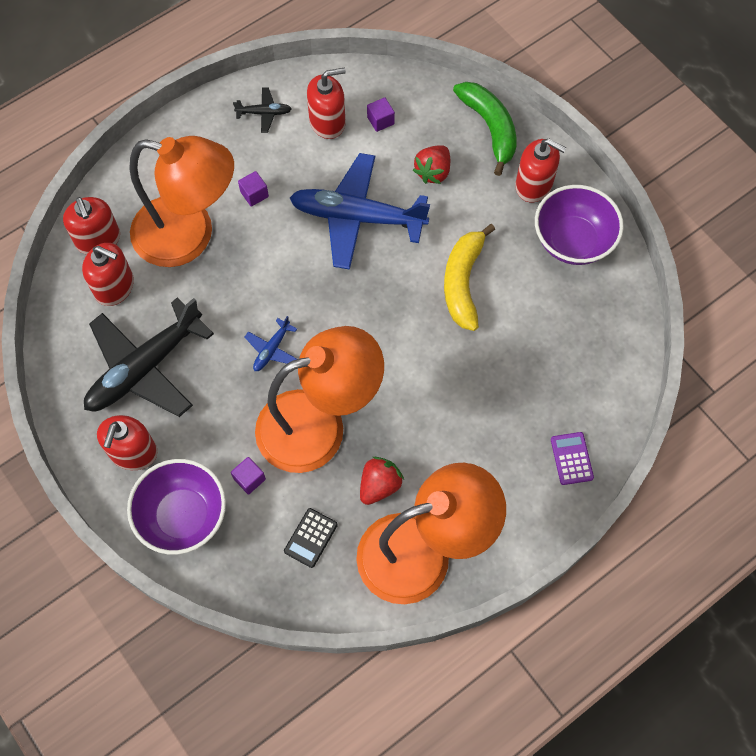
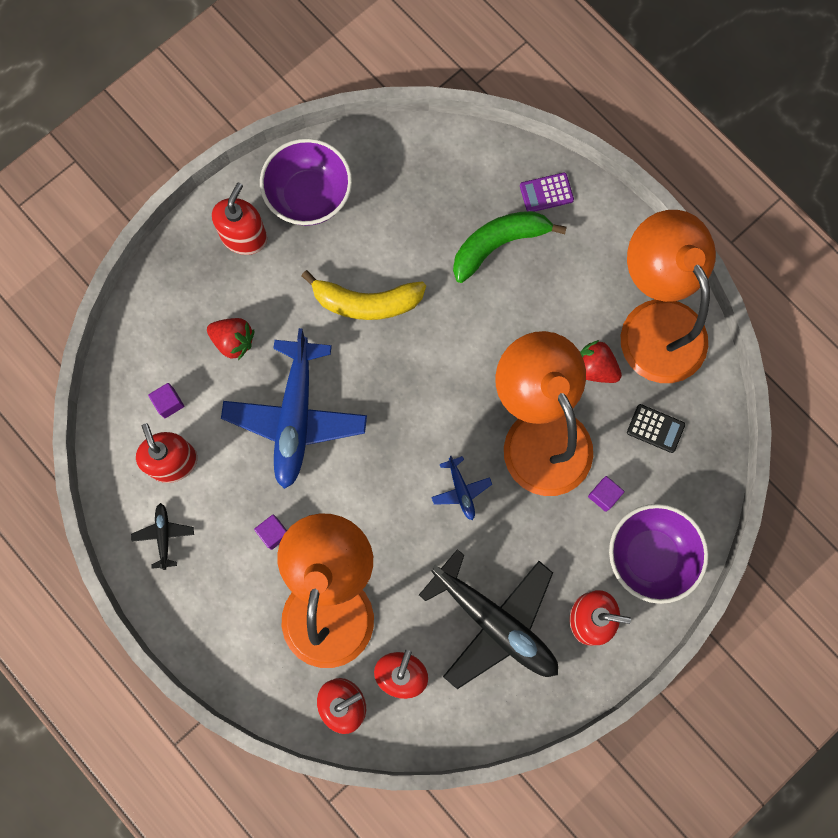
camera: 95 degrees left, 10 degrees up
blue plane [245,316,297,371] -> blue plane turned 45 degrees clockwise [431,456,492,520]
green banana [453,82,517,176] -> green banana moved to [453,211,567,283]

